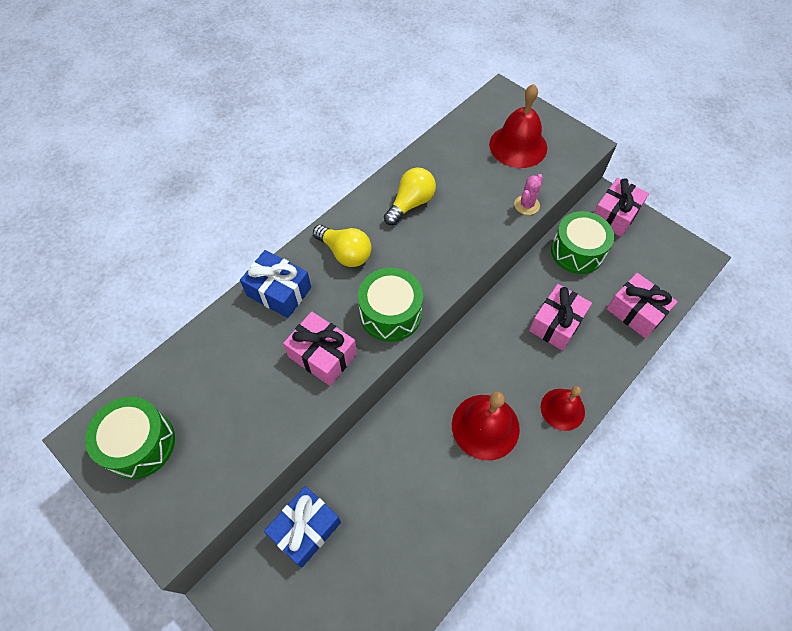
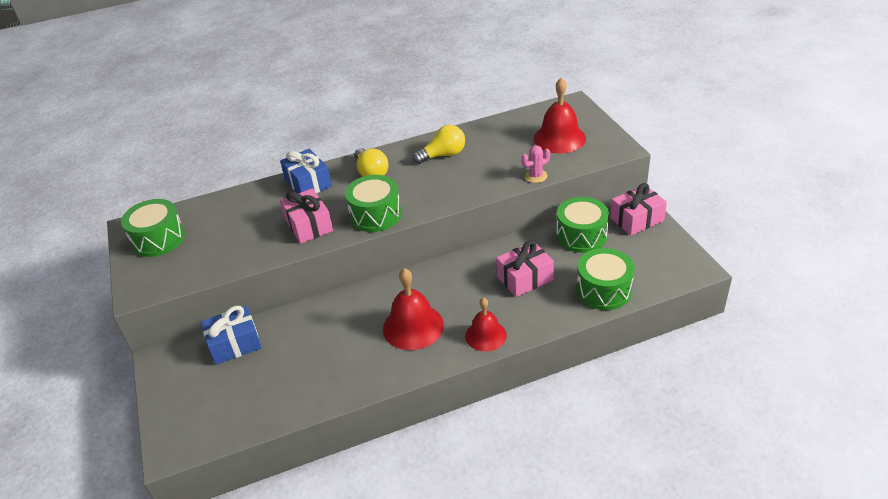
camera: 30 degrees right, 20 degrees down
pink gift [607,273,678,338] -> green drum [576,248,635,310]

